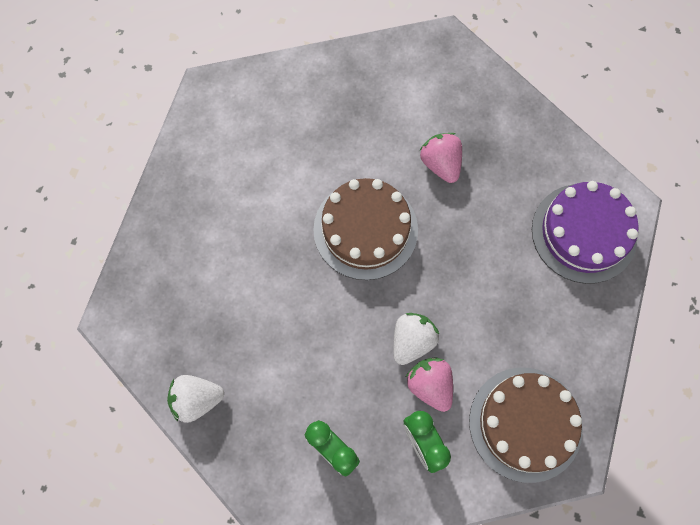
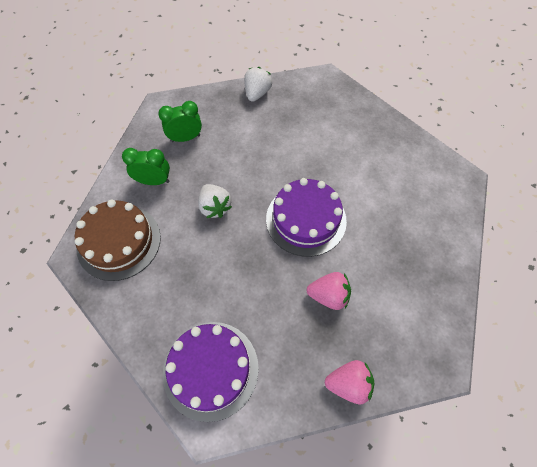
camera: 120 degrees right, 10 degrees down
brown cake [313,178,418,280] -> purple cake [266,178,347,257]
pink strawberry [406,357,453,412] -> pink strawberry moved to [325,360,374,404]

